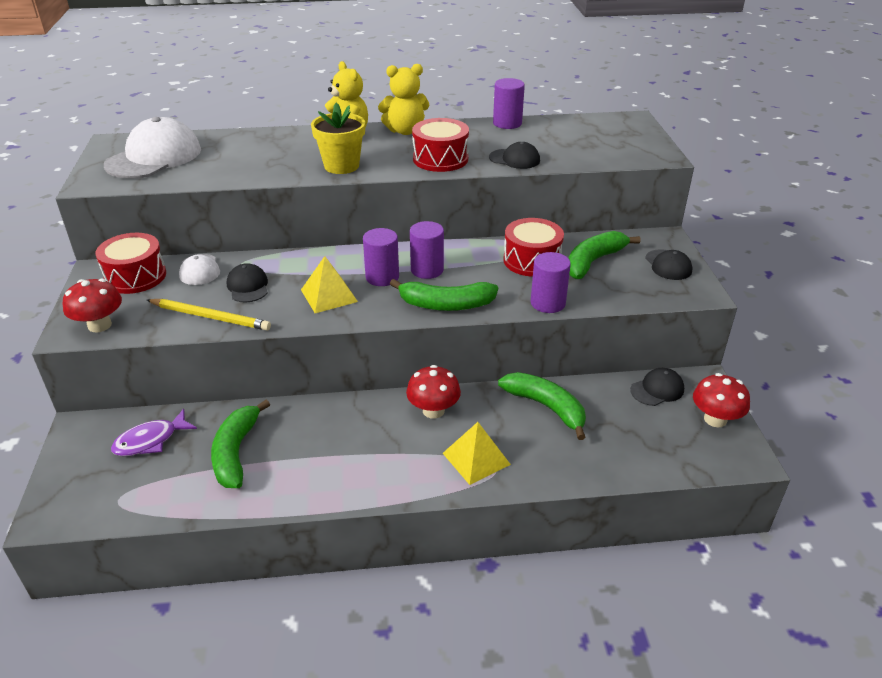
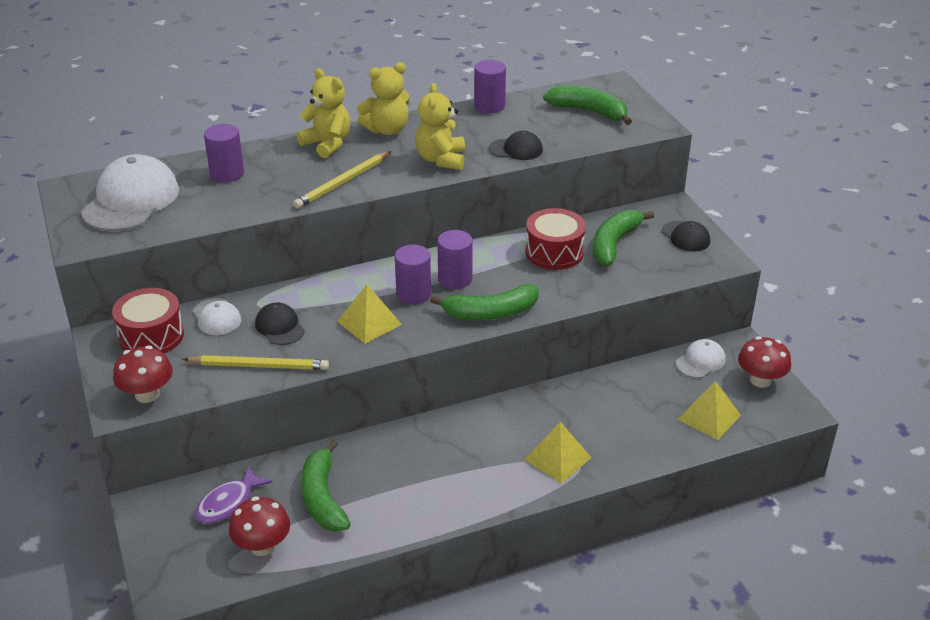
camera: 15 degrees left, 0 degrees up
yellow flower pot [311,103,365,174] -> yellow pencil [293,151,392,209]
red mushroom [406,365,461,419] -> red mushroom moved to [229,496,290,556]
red drum [412,118,469,172] -> yellow teddy bear [415,83,465,170]
green banana [498,372,586,440] -> green banana moved to [543,85,632,125]
purple cylinder [531,252,571,313] -> purple cylinder moved to [204,124,244,182]
black cap [630,368,684,406] -> white cap [676,339,725,378]
none -> yellow pyramid [677,381,741,440]

